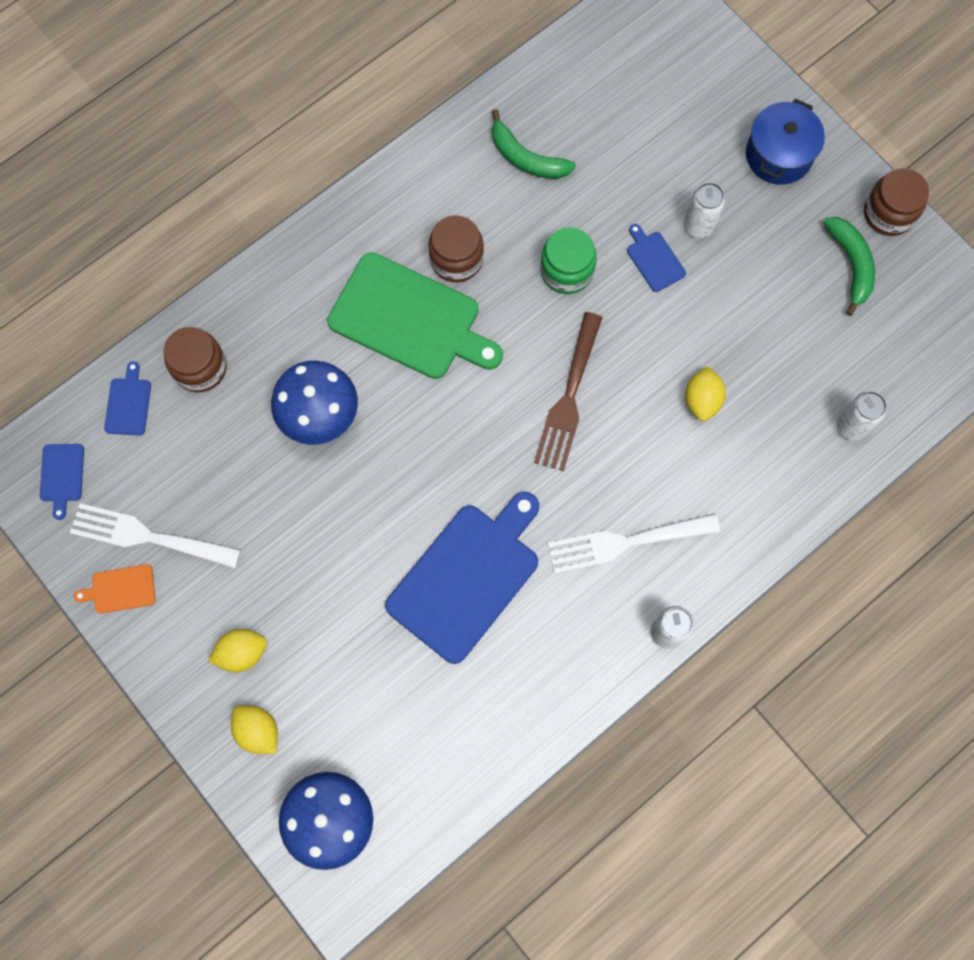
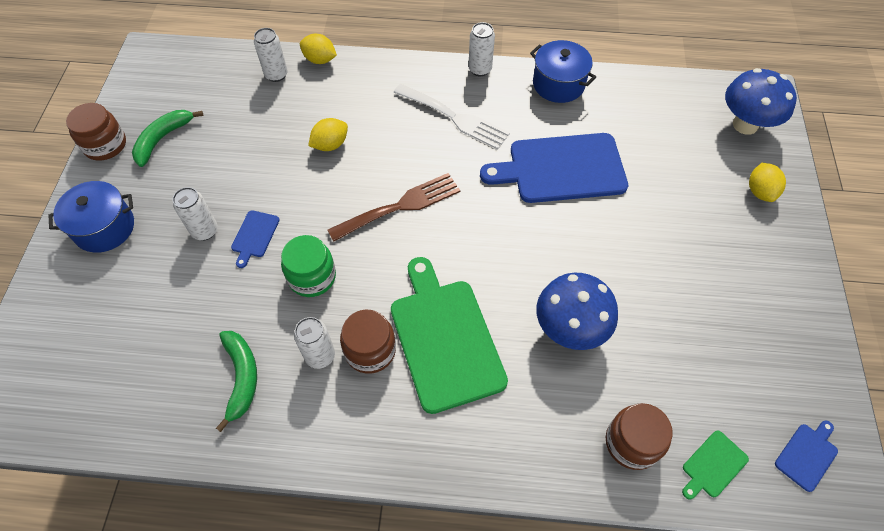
camera: 135 degrees left, 15 degrees down
white fork [70,503,241,568] -> none
orange cutting board [74,564,156,614] -> none
blue cutting board [104,361,151,436] -> green cutting board [682,430,749,500]
yellow lemon [208,629,267,672] -> yellow lemon moved to [300,34,337,64]
none -> white can [294,317,335,369]
none -> blue pot [530,40,596,103]

